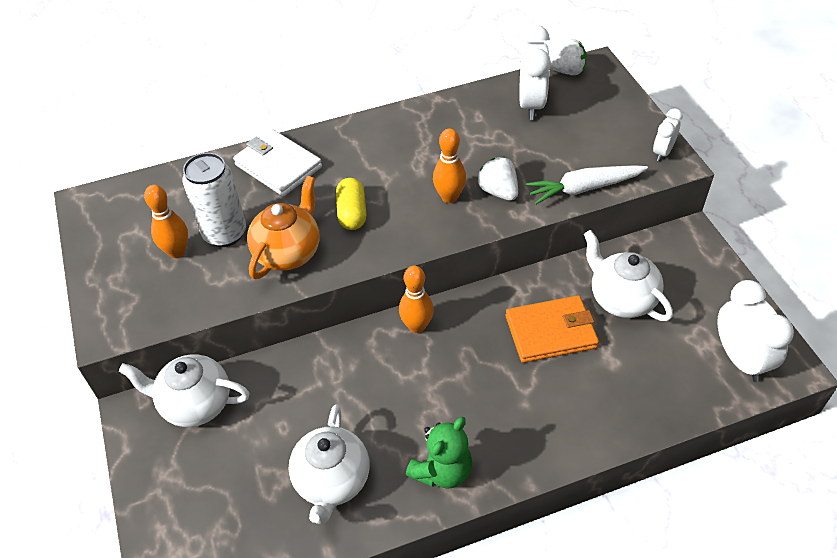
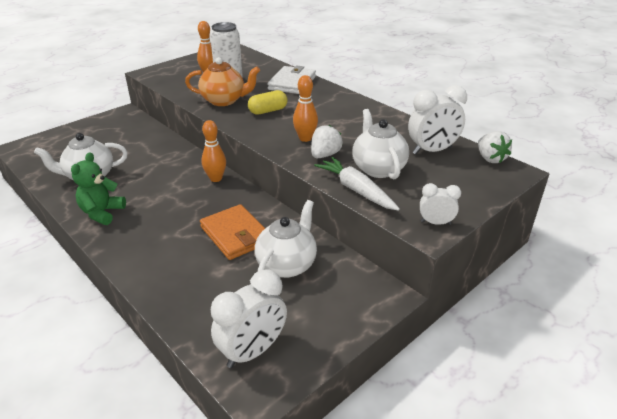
camera: 65 degrees right, 15 degrees down
white teapot [119,355,250,427] -> white teapot moved to [352,109,409,179]
green teddy bear [406,417,472,489] -> green teddy bear turned 90 degrees clockwise [71,152,126,225]

